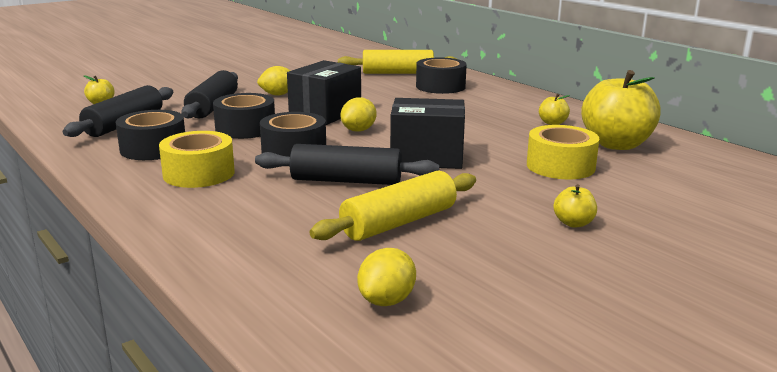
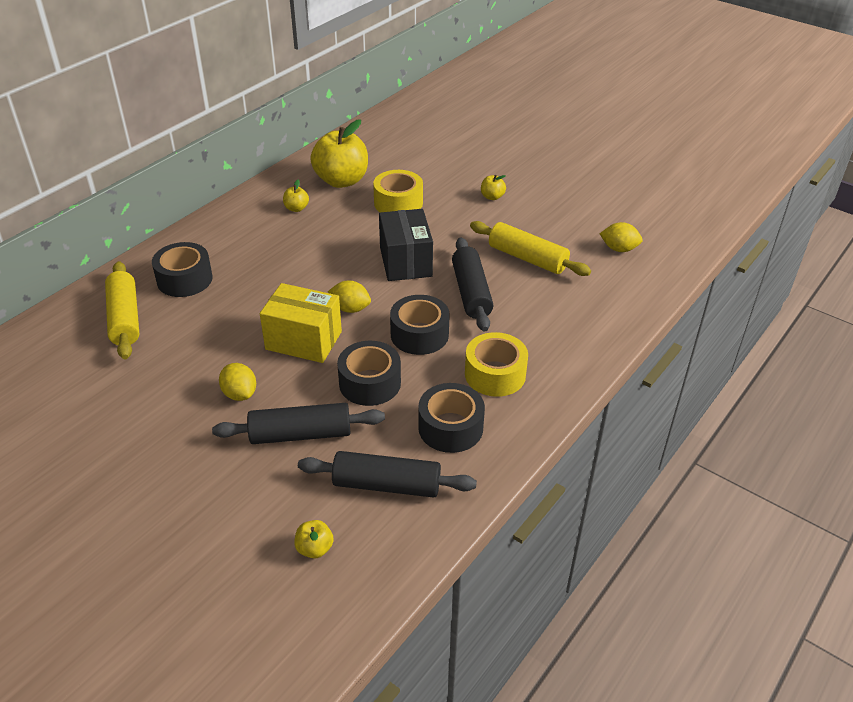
camera: 105 degrees left, 20 degrees up
black box [287,60,361,125] -> yellow box [260,283,342,363]

